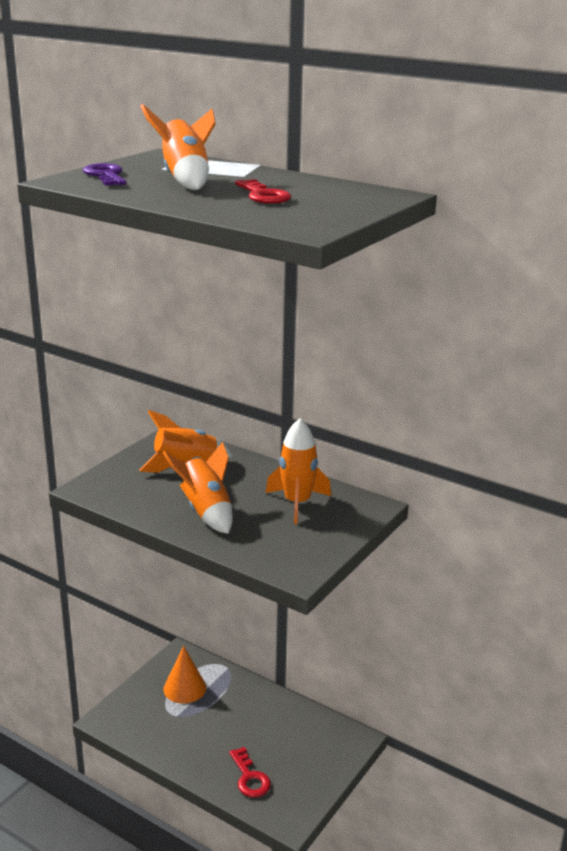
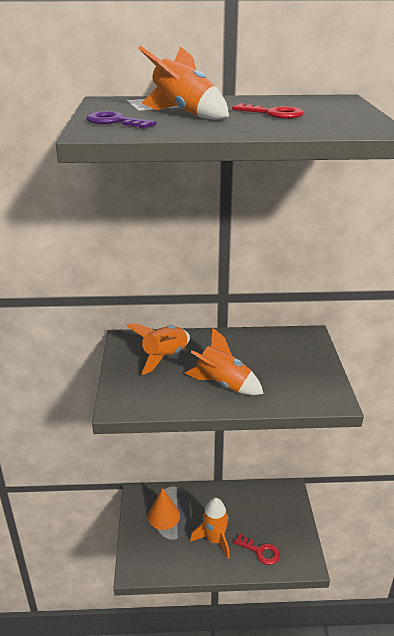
camera: 35 degrees left, 5 degrees up
orange rocket [266,418,331,524] -> orange rocket moved to [190,498,230,559]

